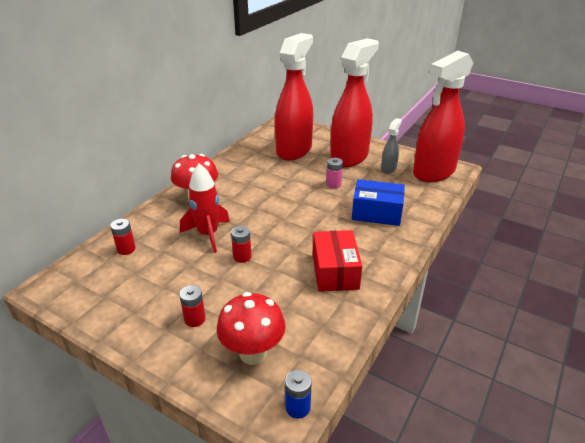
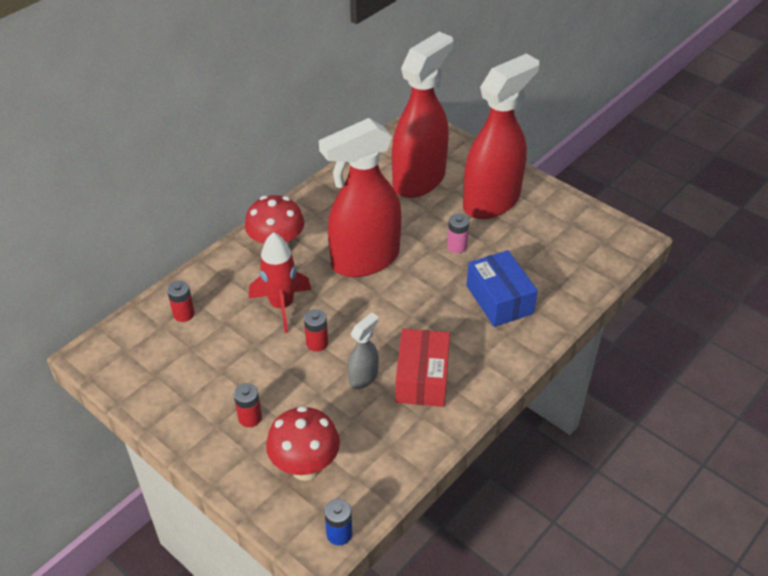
camera: 10 degrees right, 10 degrees up
blue box [352,179,405,226] -> blue box turned 45 degrees clockwise [466,250,538,327]
grey spray bottle [381,118,402,174] -> grey spray bottle moved to [348,313,379,389]
red spray bottle [413,51,473,182] -> red spray bottle moved to [319,118,401,277]

